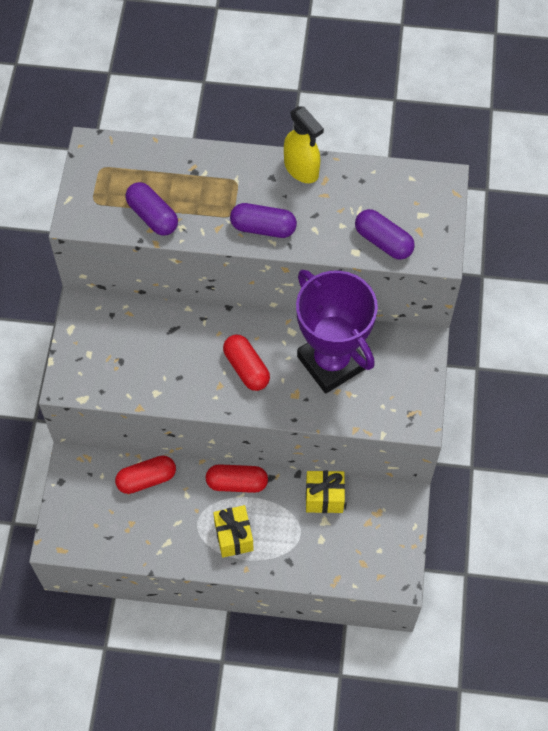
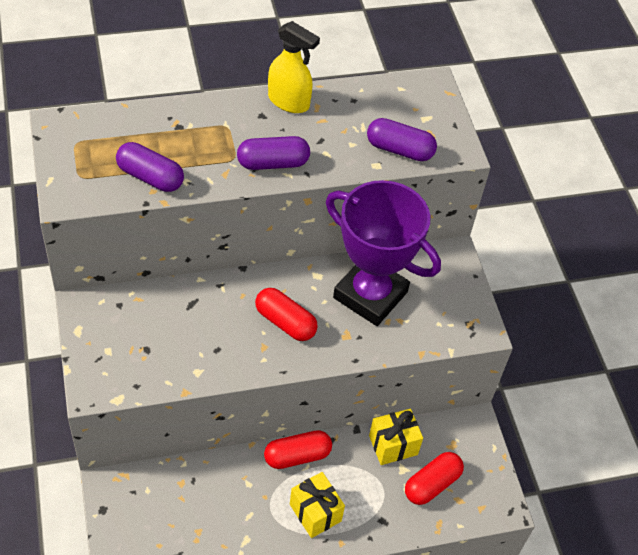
camera: 25 degrees left, 10 degrees down
red capsule [115,455,176,494] -> red capsule moved to [405,452,464,505]

